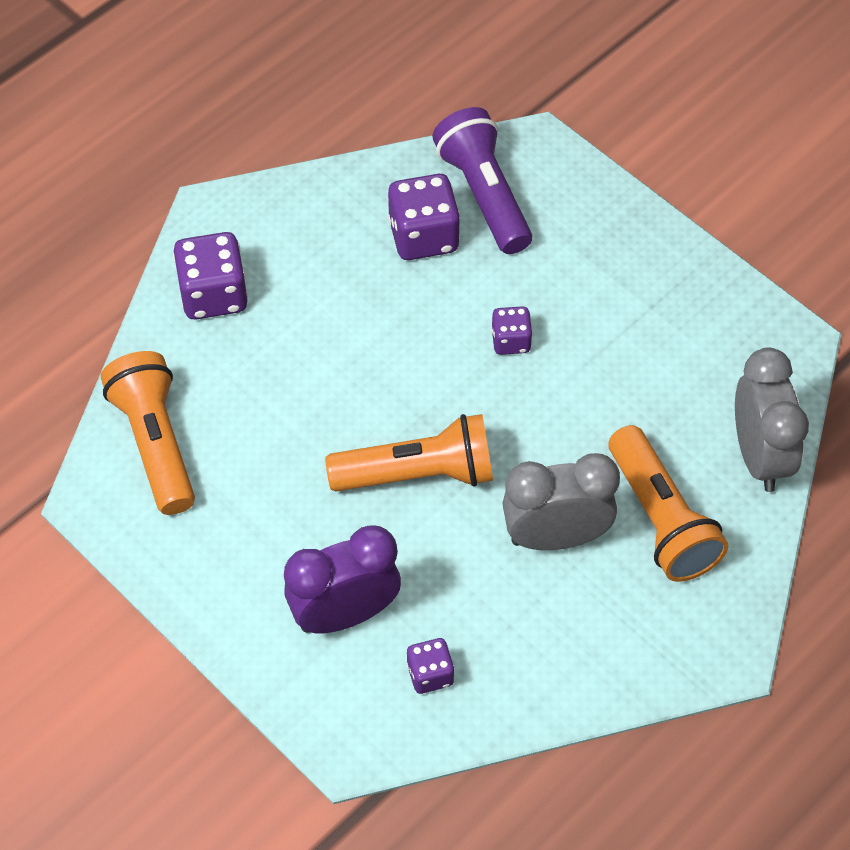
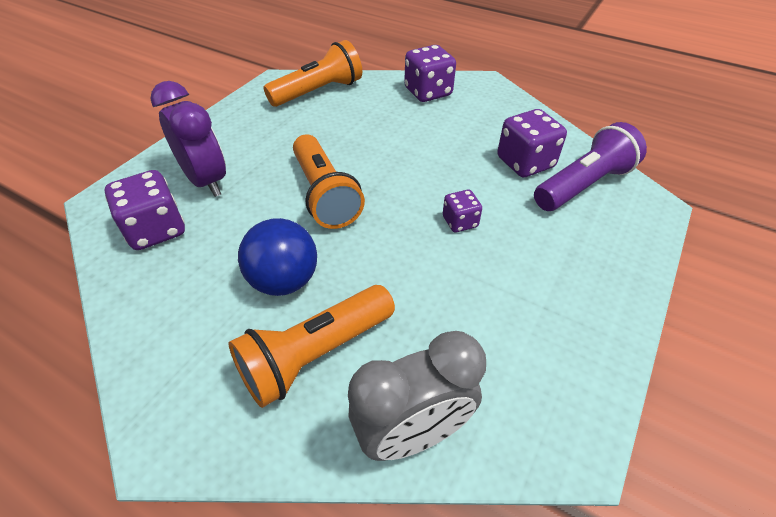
camera: 75 degrees right, 10 degrees down
purple dice [407,638,454,694] -> purple dice [105,170,185,250], size x1.75
grey clock [503,453,620,550] -> blue ball [238,218,317,296]

